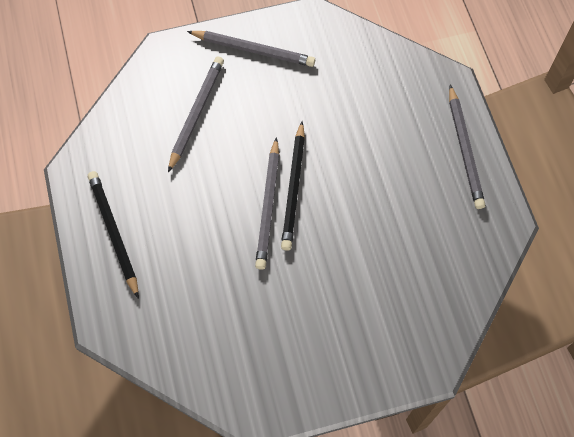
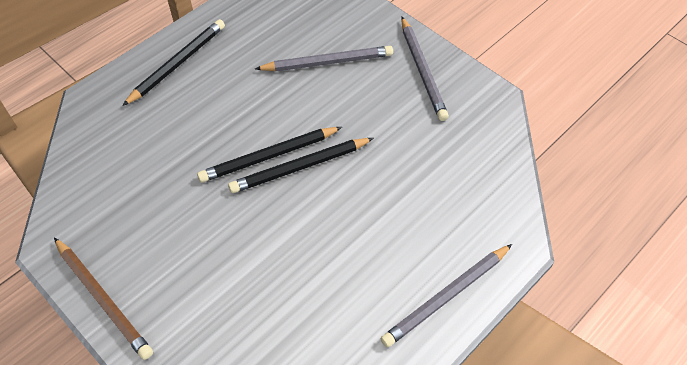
camera: 60 degrees right, 10 degrees down
grey pencil [255,137,279,270] -> black pencil [197,127,342,183]
none -> brown pencil [54,238,153,360]

